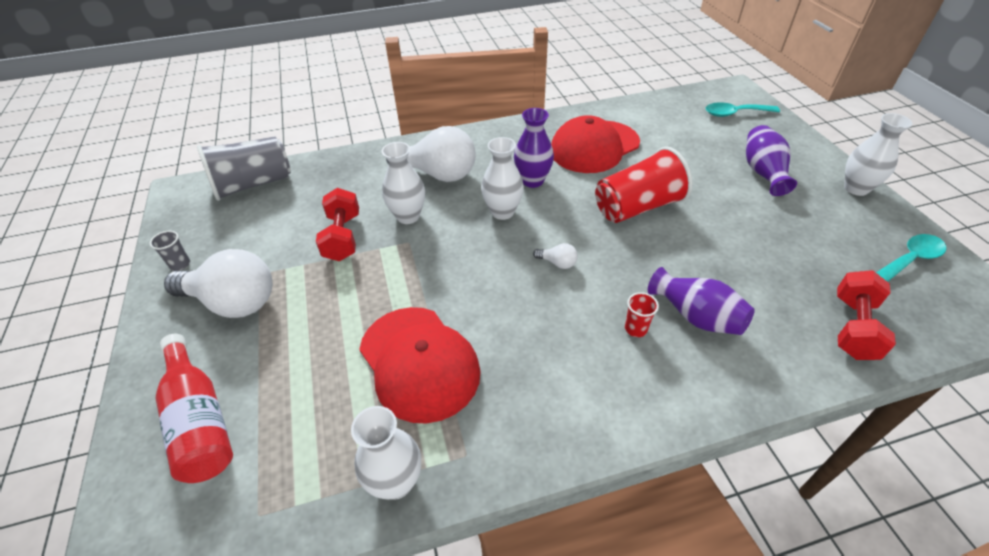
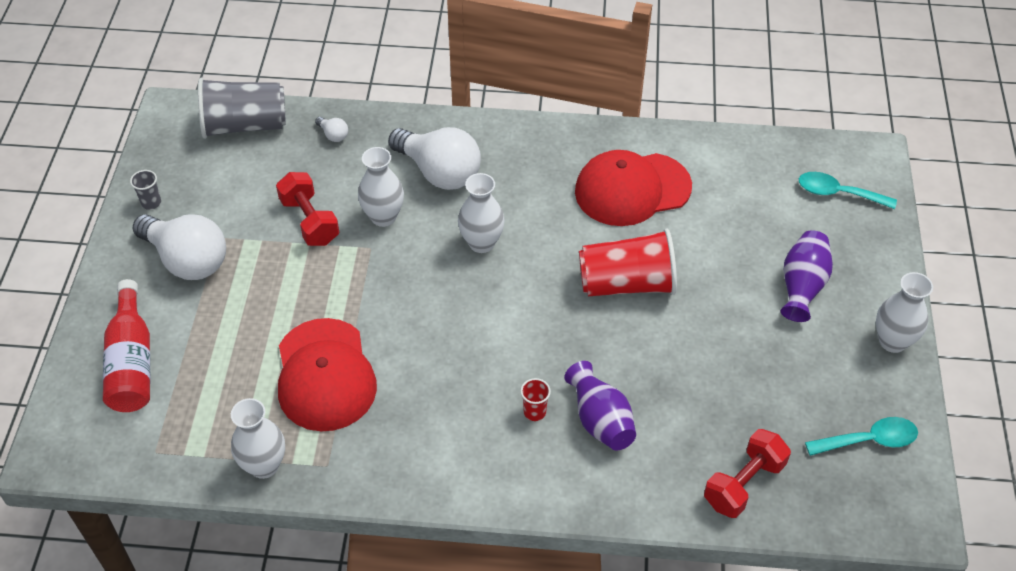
camera: 20 degrees right, 5 degrees up
red dumbbell [316,188,359,261] -> red dumbbell turned 45 degrees counterclockwise [276,172,339,246]
purple vase [514,108,554,188] -> none
white light bulb [533,243,578,269] -> white light bulb moved to [315,117,348,142]

